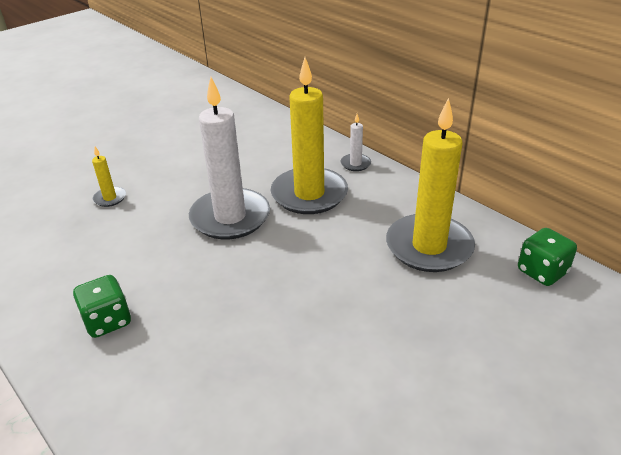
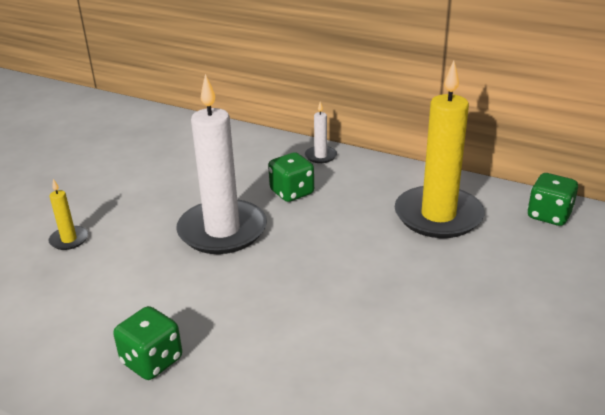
camera: 20 degrees left, 5 degrees down
yellow candle [271,57,348,214] -> green dice [268,152,314,202]

